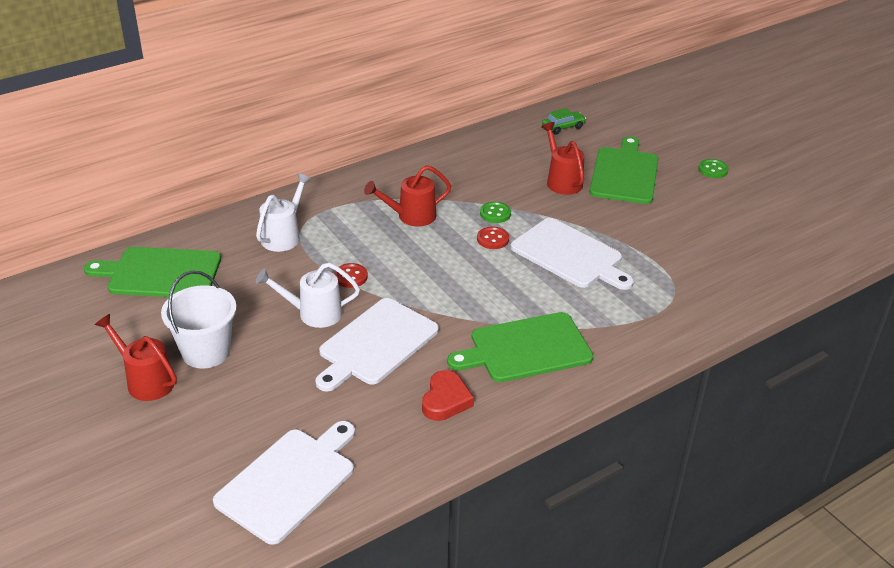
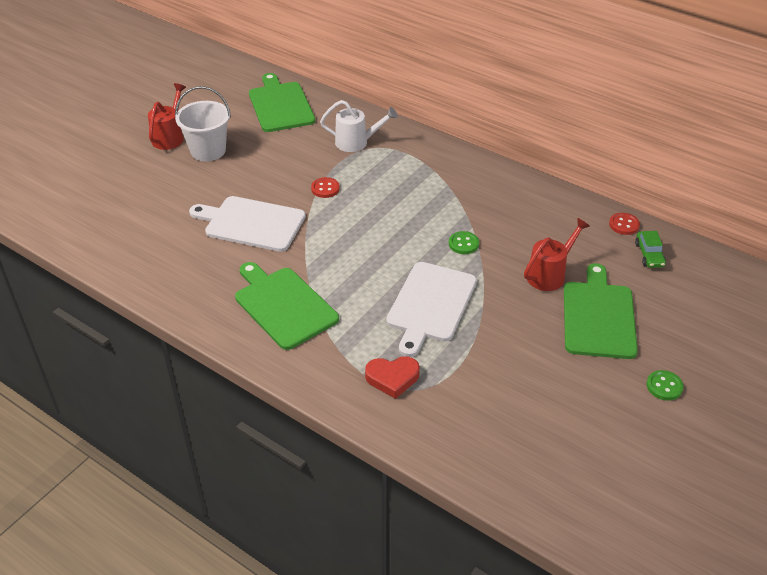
camera: 70 degrees right, 5 degrees up
white cutting board [213,421,355,545] -> none
white watering can [256,263,360,328] -> none
red watering can [364,165,451,226] -> none
red heart [422,370,474,421] -> red heart moved to [365,356,420,399]
red button [477,227,509,249] -> red button moved to [609,213,640,235]
green car [542,108,586,135] -> green car turned 45 degrees clockwise [635,231,666,268]
green cutting board [589,136,659,204] -> green cutting board turned 75 degrees counterclockwise [564,263,638,359]

